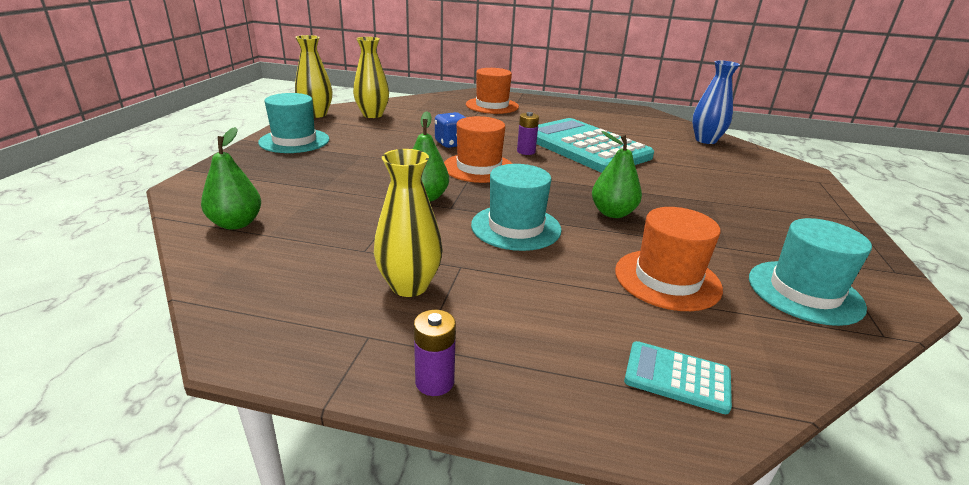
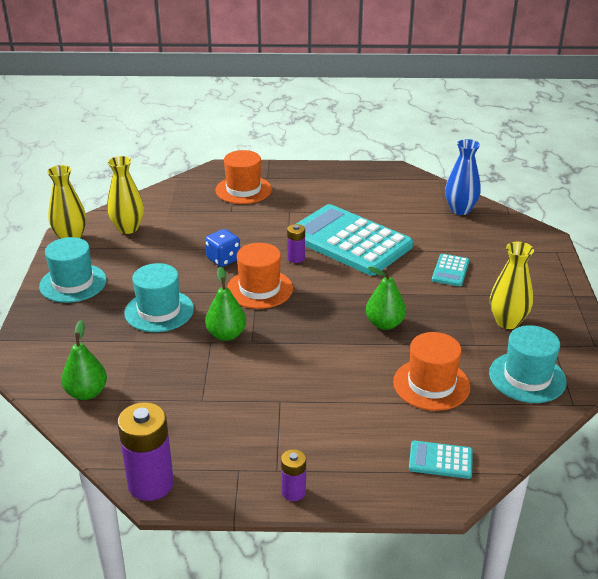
camera: 10 degrees left, 5 degrees up
yellow vase [374,149,443,297] -> yellow vase moved to [490,242,534,329]
turquoise hat [471,164,562,251] -> turquoise hat moved to [124,263,194,332]
none -> purple battery [117,402,174,501]
none -> turquoise calculator [432,254,469,286]

